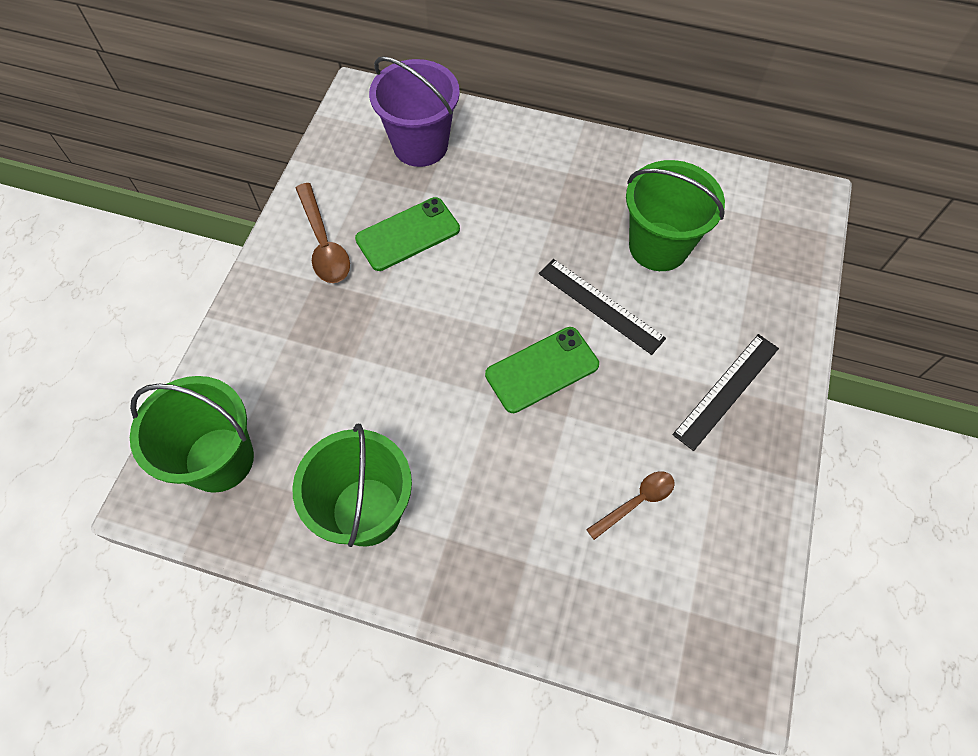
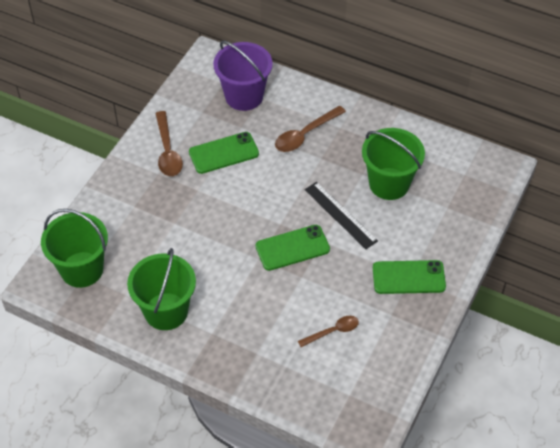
camera: 10 degrees right, 10 degrees down
black ruler [673,334,779,451] -> green phone [373,260,446,294]
none -> brown spoon [275,106,346,152]

